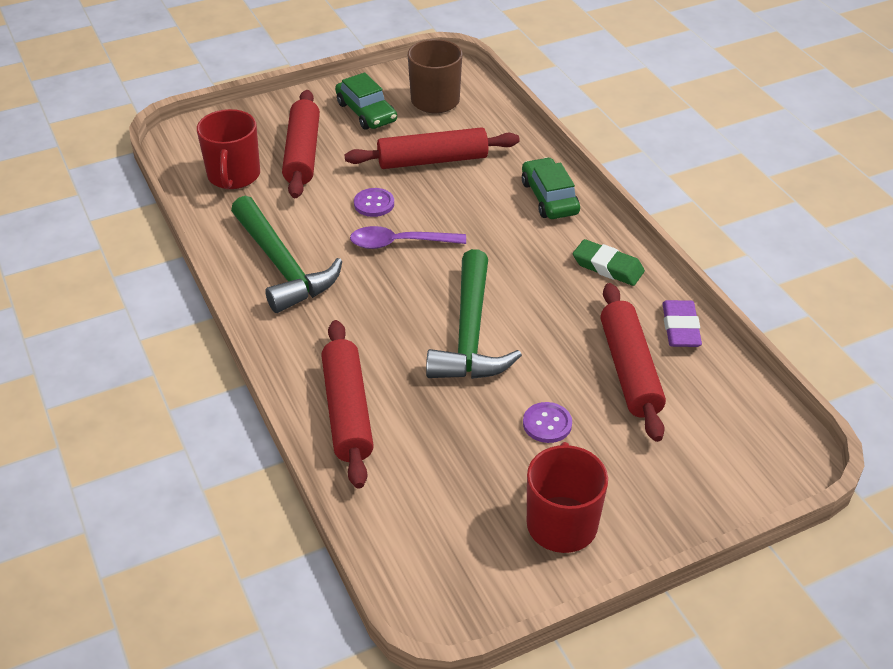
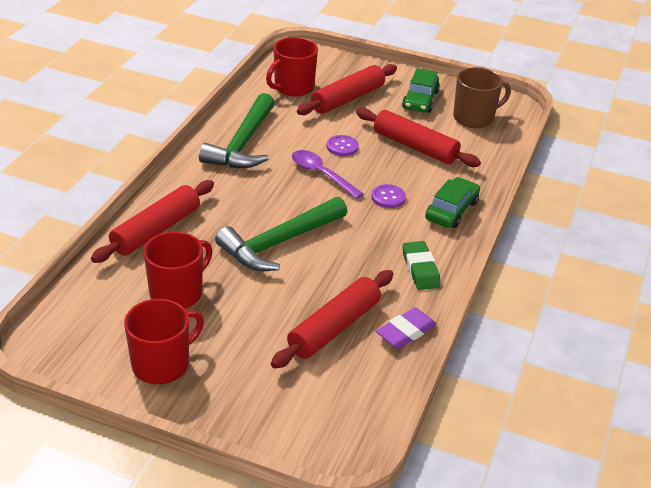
camera: 45 degrees right, 5 degrees down
purple button [523,402,572,443] -> purple button moved to [371,184,406,208]
none -> red mug [143,231,213,308]

